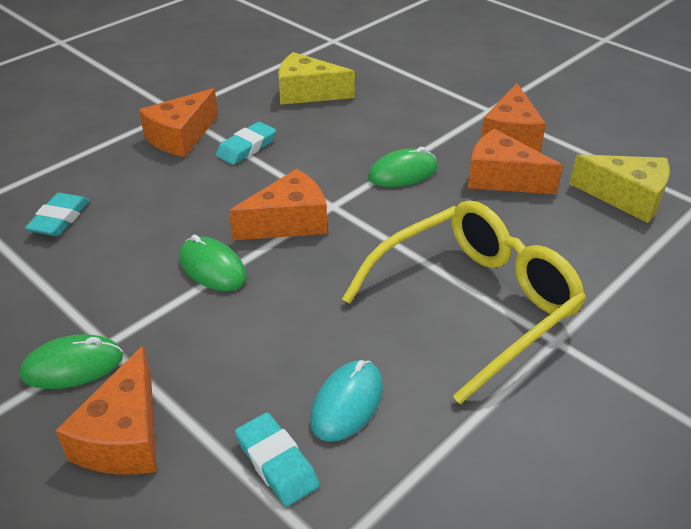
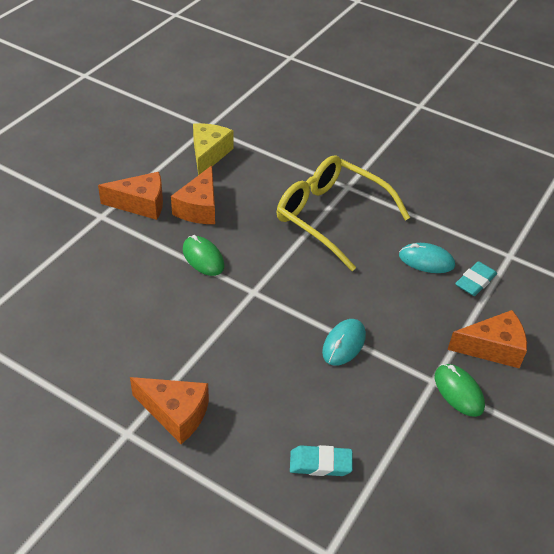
camera: 105 degrees left, 5 degrees up
green mouse [179,235,247,291] -> turquoise mouse [322,319,366,366]
turquoise eraser [216,122,276,165] -> none
orange cheese [229,169,327,240] -> none
yellow cheese [278,52,355,105] -> none

